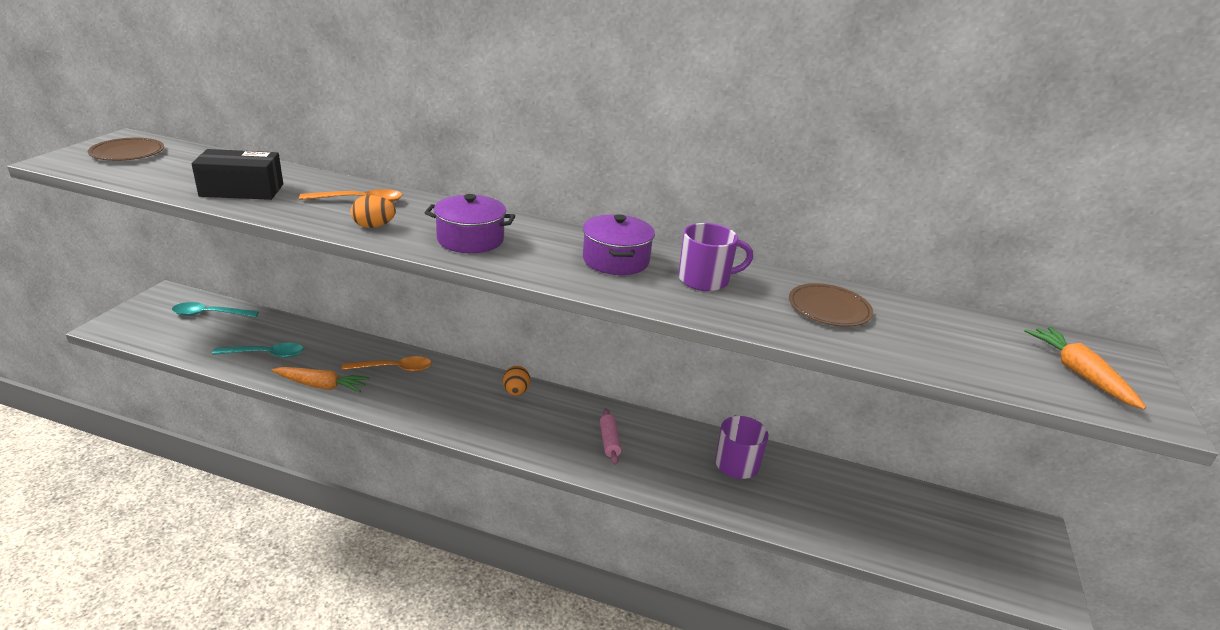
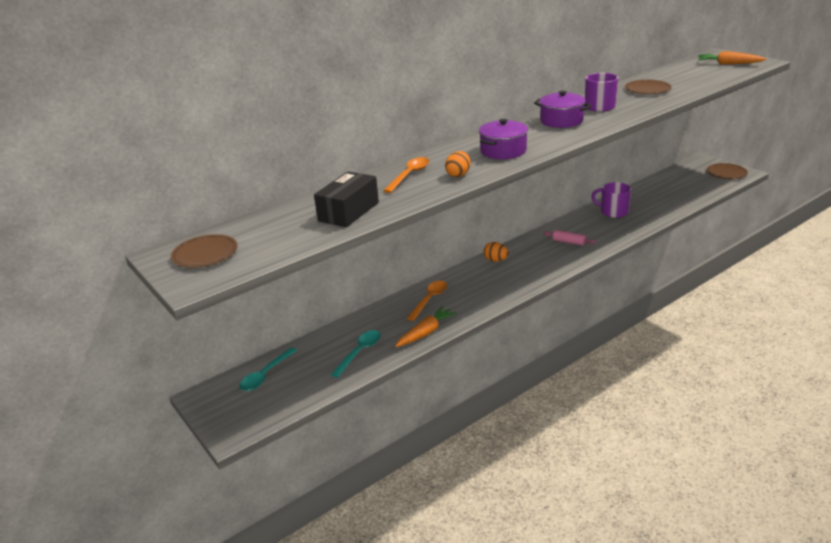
camera: 50 degrees left, 0 degrees up
none -> brown plate [706,163,748,179]

